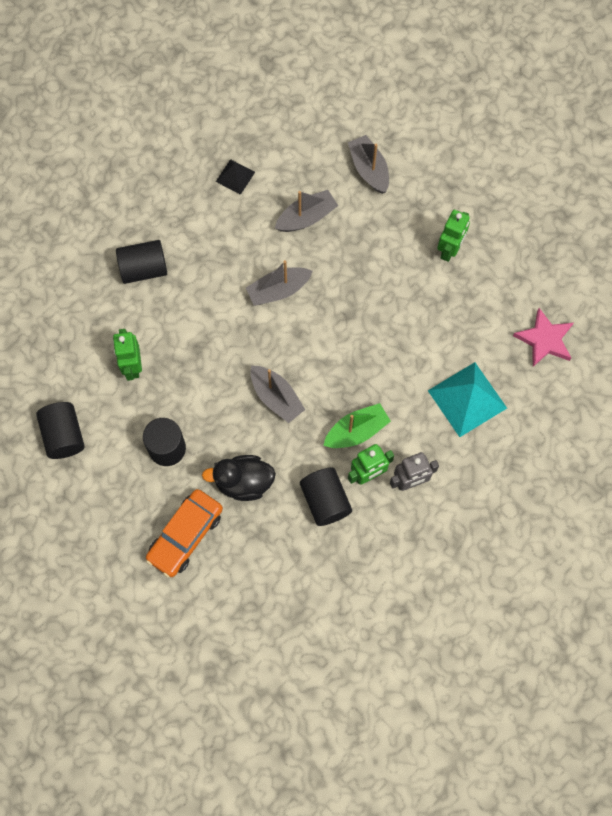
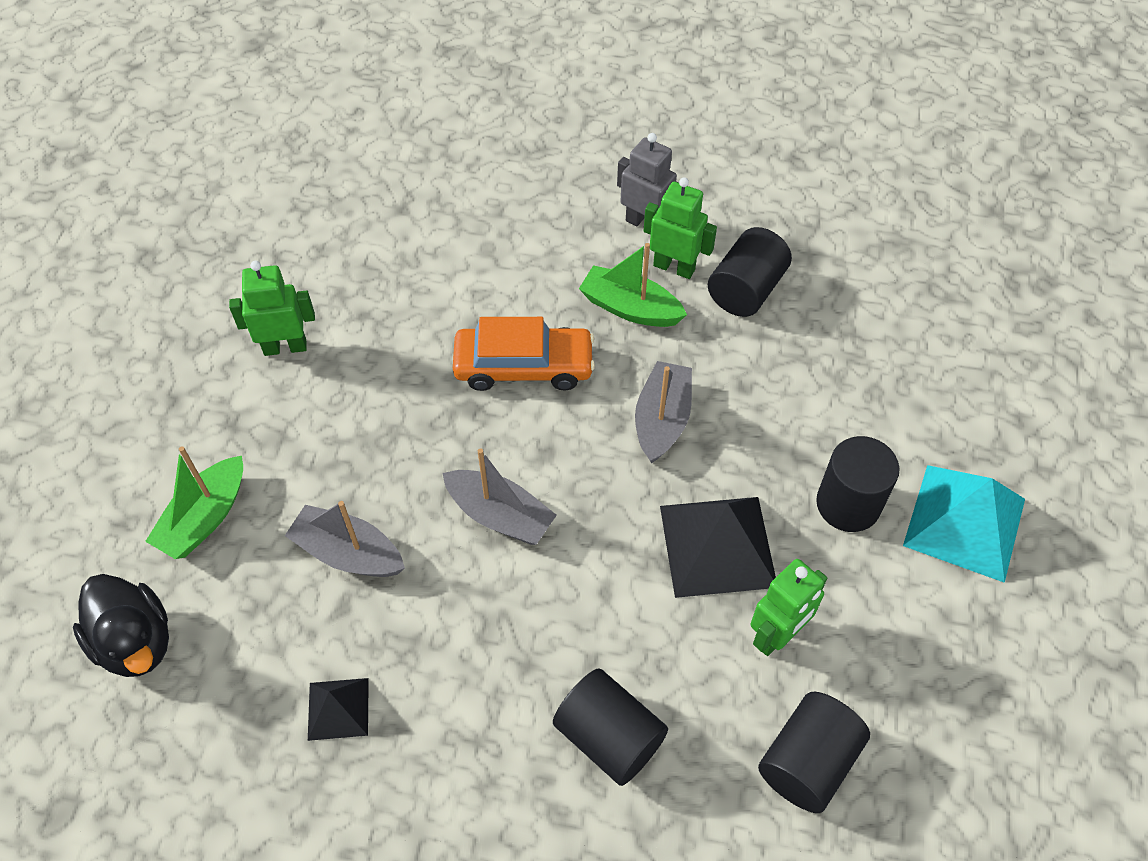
camera: 125 degrees left, 15 degrees down
black cylinder [36,402,84,459] -> black cylinder moved to [758,692,870,813]
orange car [146,489,223,577] -> orange car moved to [453,317,595,391]
black duck [202,455,276,501] -> black duck moved to [73,574,169,677]
grey boat [348,135,389,194] -> green boat [145,446,243,559]
turquoise pyramid [428,362,507,437] -> turquoise pyramid moved to [903,465,1025,583]
pink star [513,308,573,367] -> none
none -> black pyramid [660,497,776,598]

